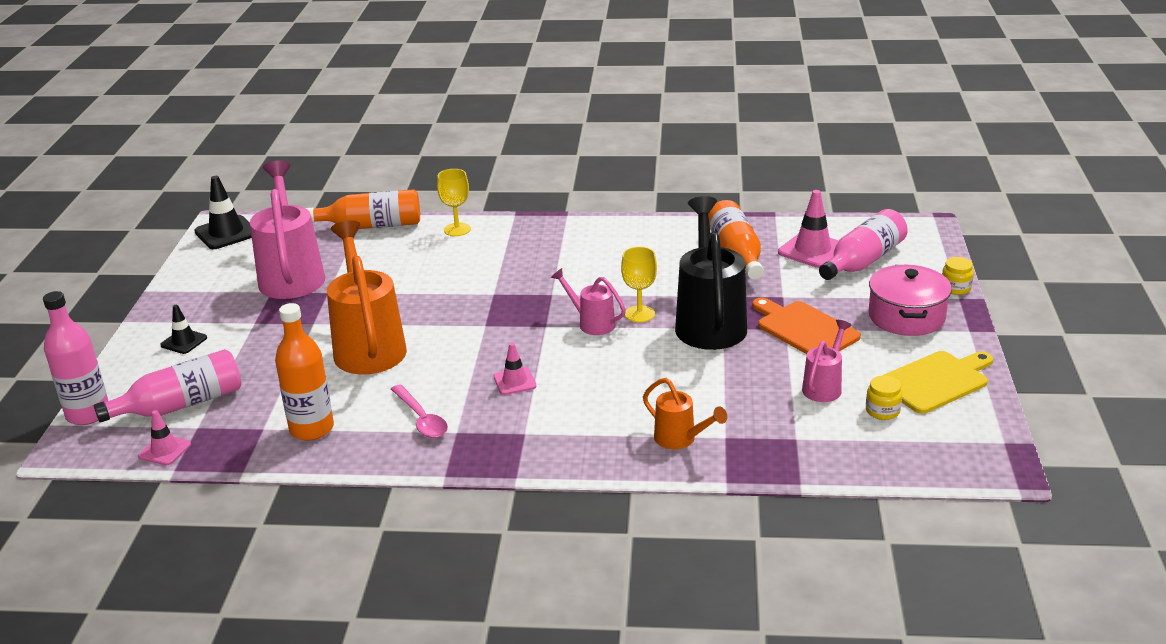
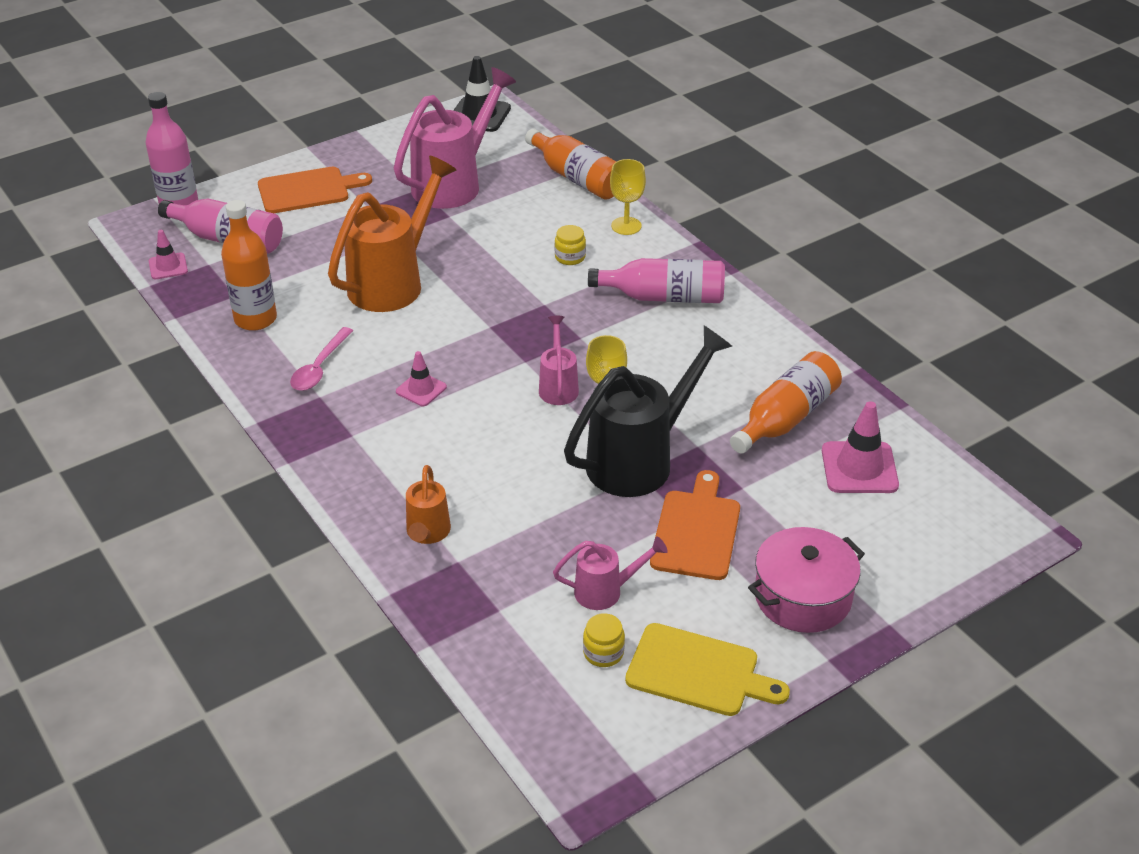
camera: 50 degrees right, 10 degrees up
black traffic cone [160,305,207,354] -> orange cutting board [258,167,372,213]
pink bottle [819,209,908,280] -> pink bottle moved to [588,258,725,303]
yellow jar [942,257,974,295] -> yellow jar moved to [554,225,586,265]

